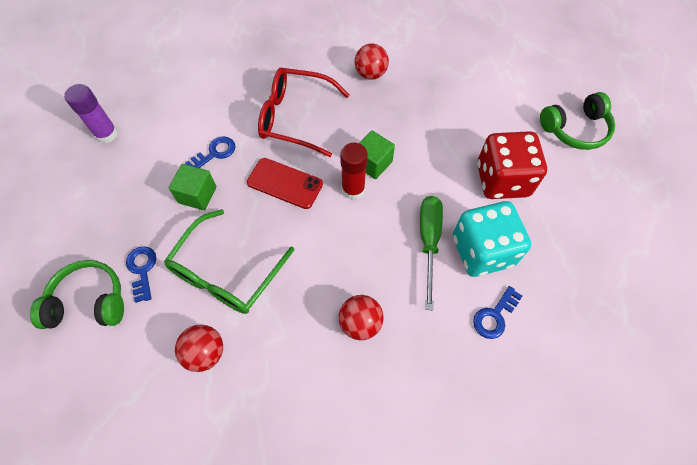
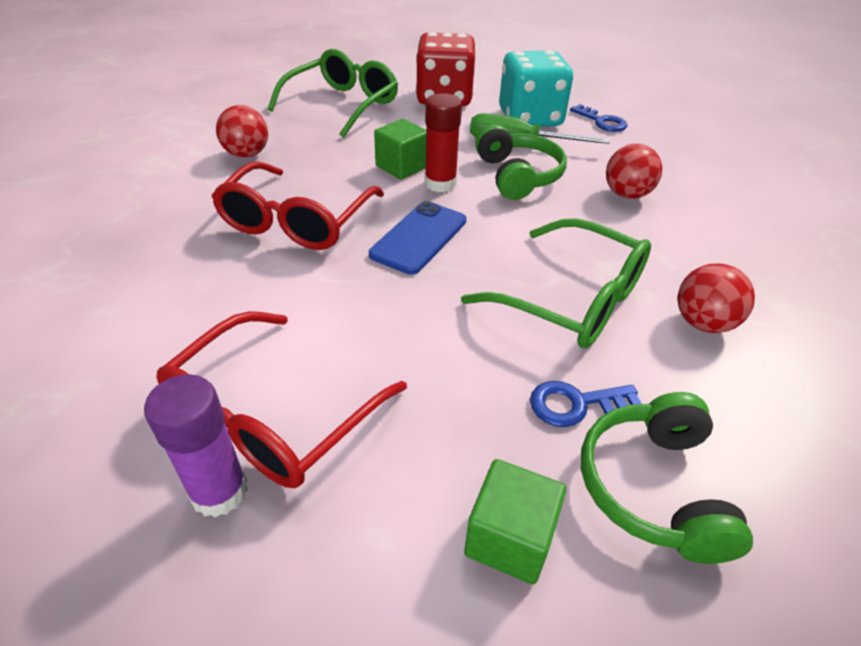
camera: 85 degrees left, 20 degrees down
green cube [169,164,216,210] -> green cube moved to [464,459,566,584]
blue key [185,136,236,168] -> none
red phone [247,158,323,209] -> blue phone [369,201,466,275]
green headphones [540,92,615,150] -> green headphones moved to [475,124,567,200]
none -> red glasses [157,311,407,488]
none -> green glasses [268,49,398,137]

